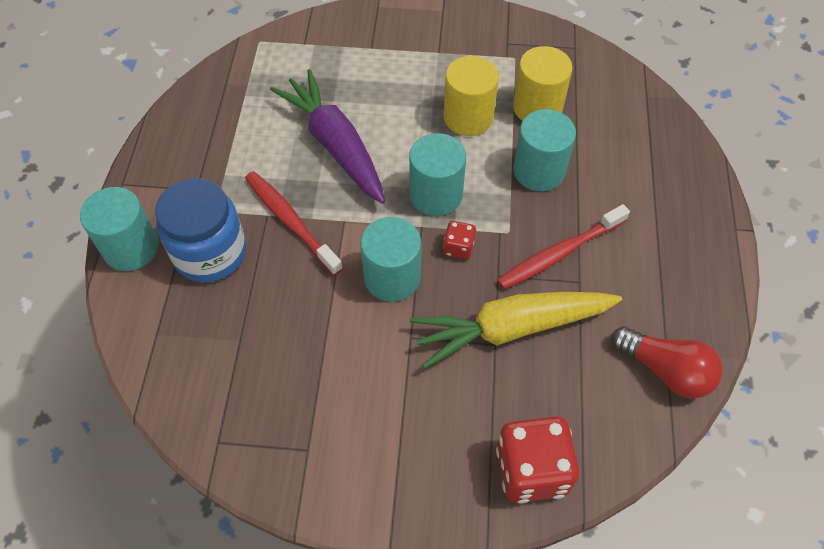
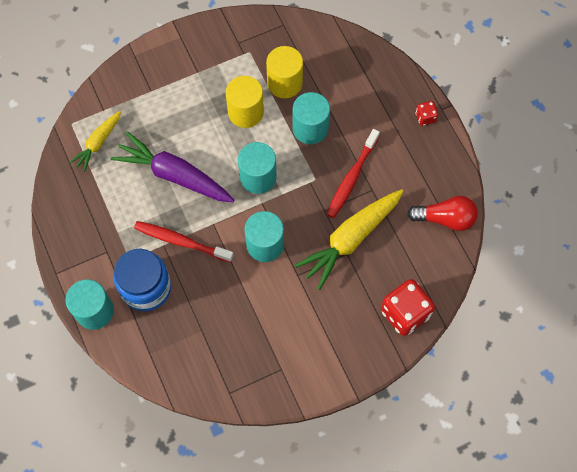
camera: 30 degrees left, 10 degrees up
red dice [443,221,476,259] -> red dice moved to [415,101,438,126]
none -> yellow carrot [69,111,121,172]

